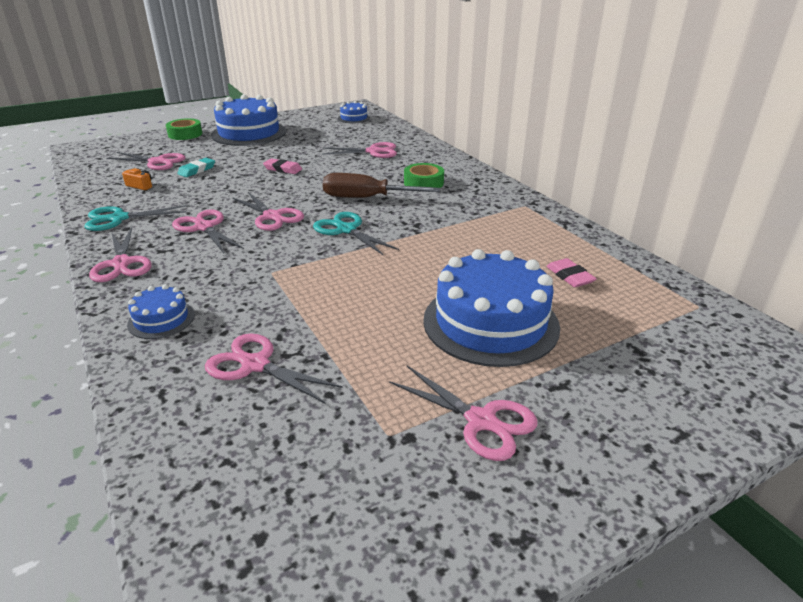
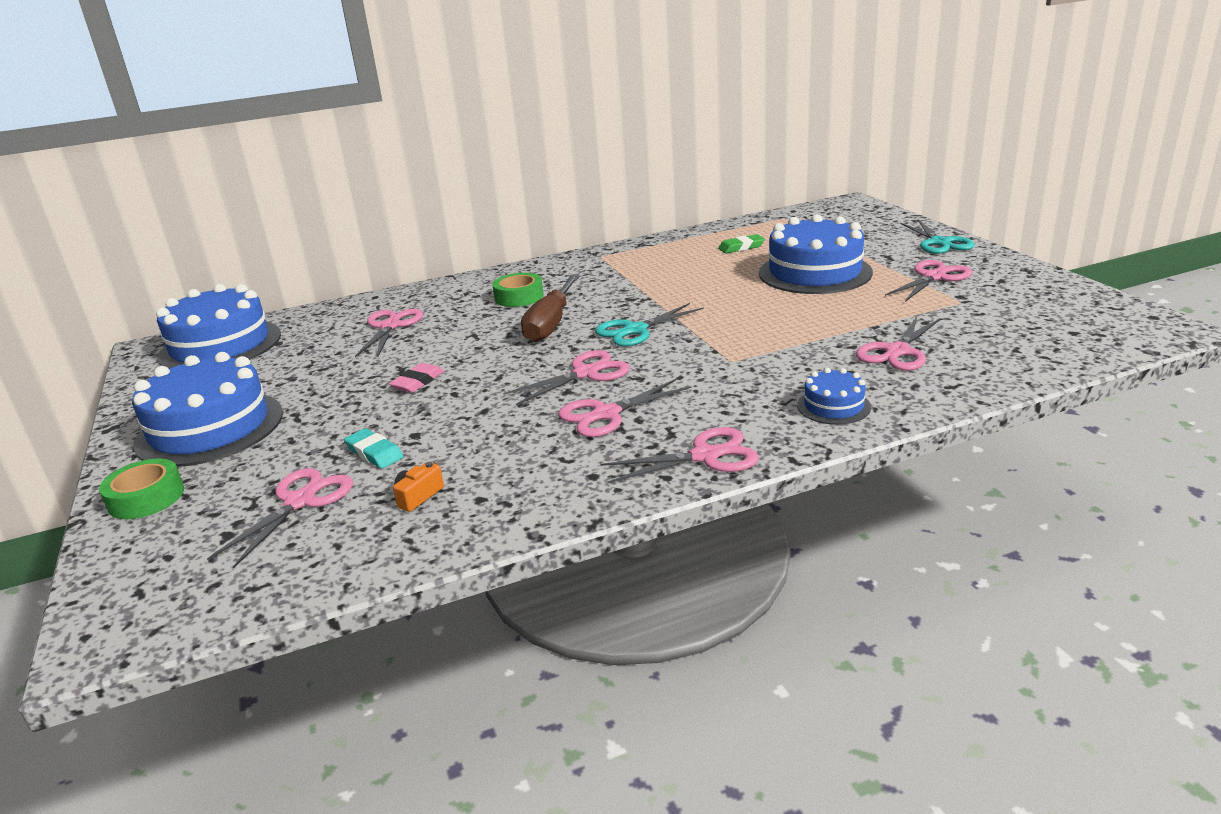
camera: 80 degrees left, 5 degrees down
turquoise scissors [84,205,187,231] -> turquoise scissors moved to [900,220,975,254]
blue cake [338,101,370,123] -> blue cake [156,284,281,369], size x2.10
pink eraser [546,258,597,287] -> green eraser [718,234,765,253]

